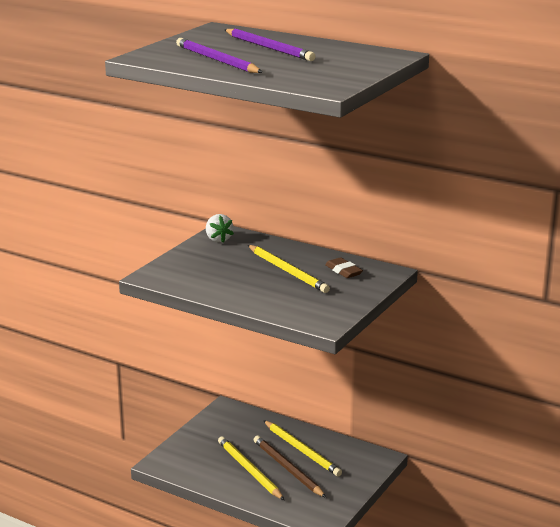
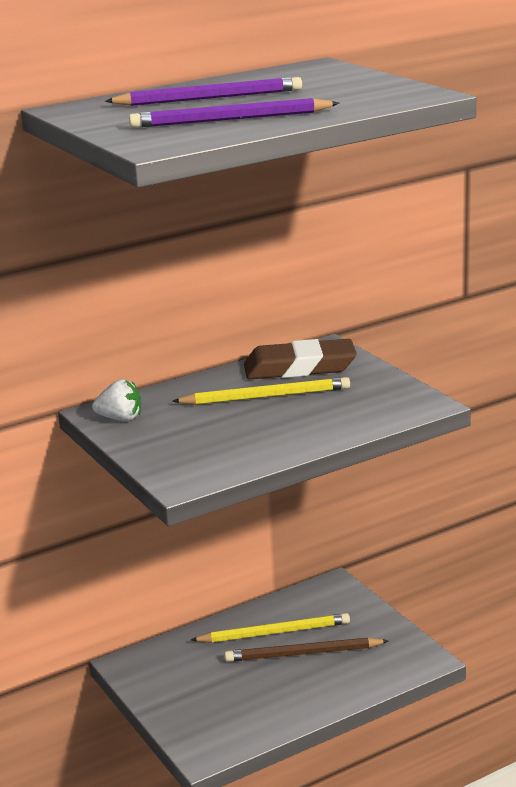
camera: 60 degrees left, 0 degrees up
yellow pencil [218,437,284,500] -> none
brown eraser [325,257,363,278] -> brown eraser [244,339,357,379], size x1.95

